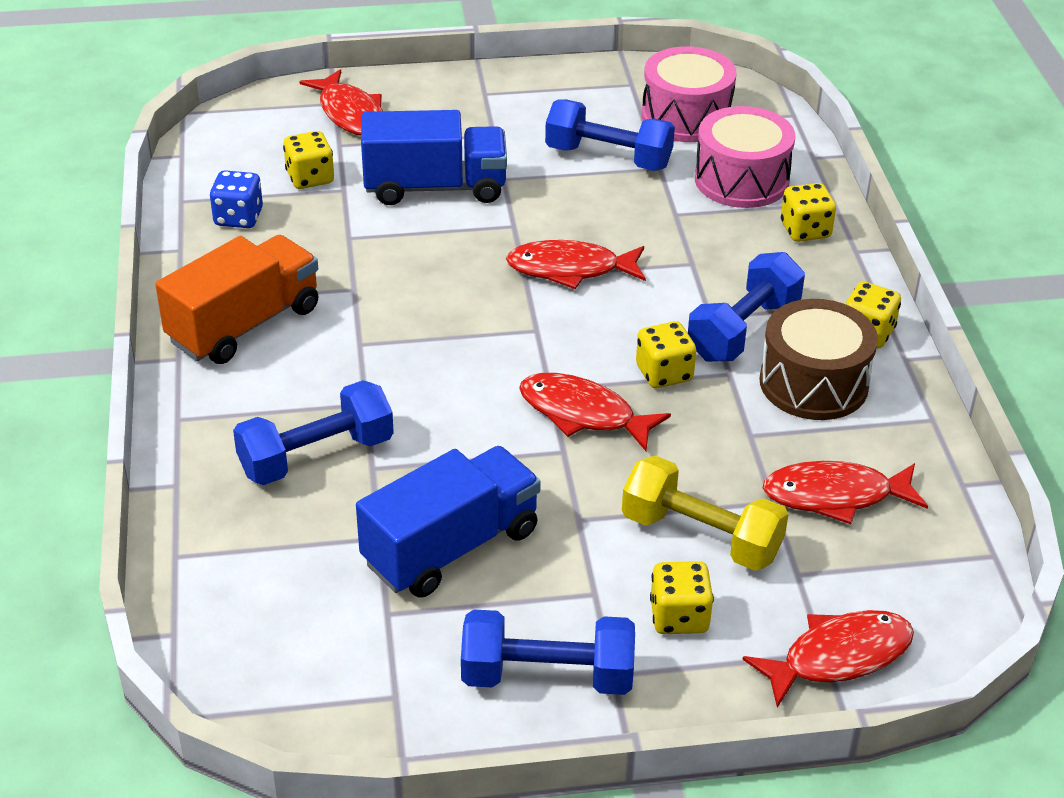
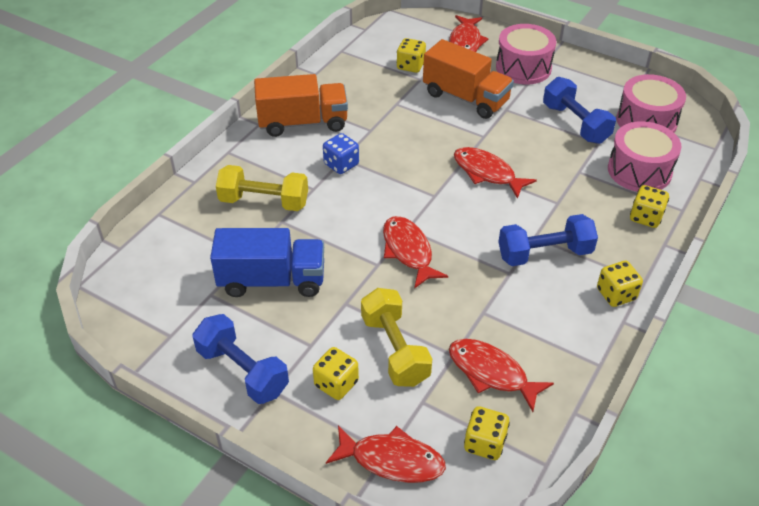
camera: 40 degrees right, 5 degrees up
blue dice [210,170,263,228] -> blue dice moved to [323,133,359,174]
blue dumbbell [233,380,394,485] -> yellow dumbbell [216,165,308,211]
blue truck [361,110,507,205] -> orange truck [423,39,514,119]
yellow dice [636,321,696,388] -> yellow dice moved to [464,406,510,460]
brown drum [759,299,878,420] -> none
none -> pink drum [496,24,556,85]

